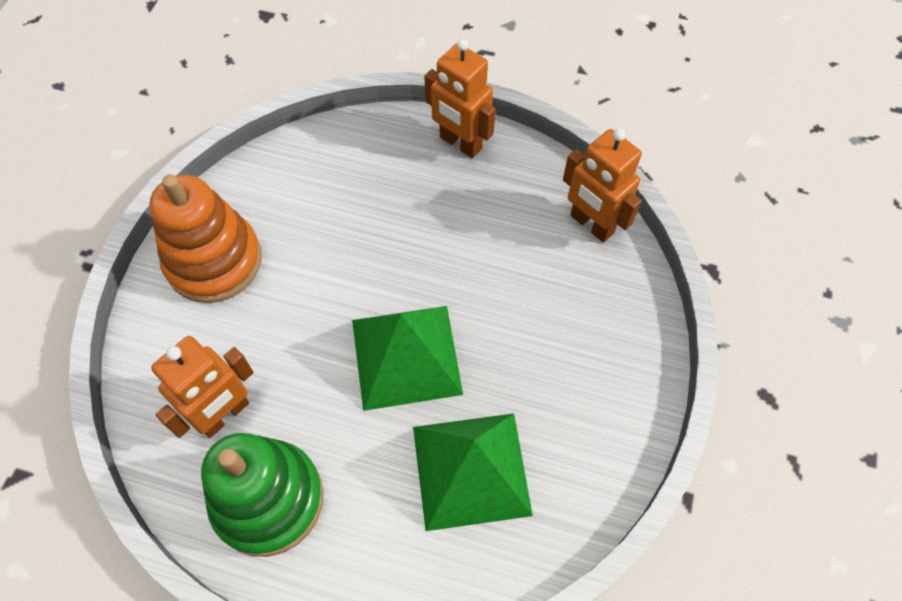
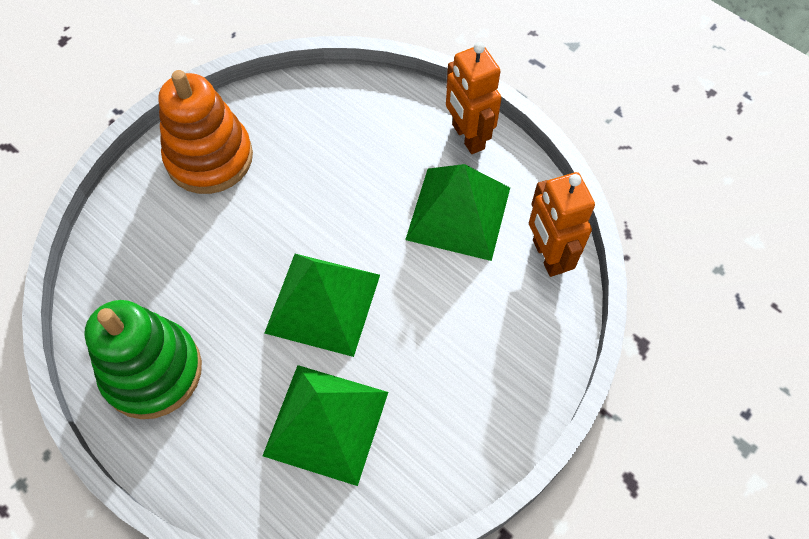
camera: 25 degrees right, 0 degrees up
orange robot [151,336,254,438] -> none
none -> green pyramid [405,164,510,261]

